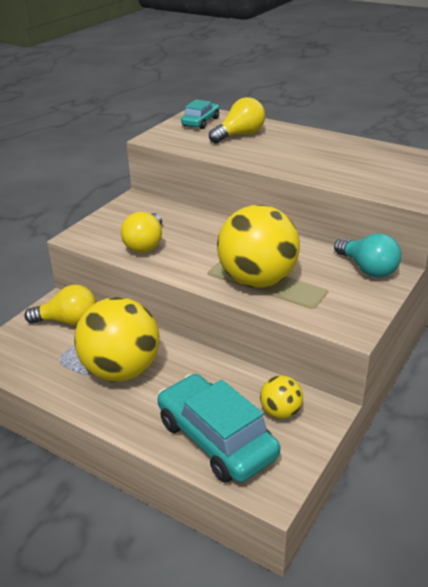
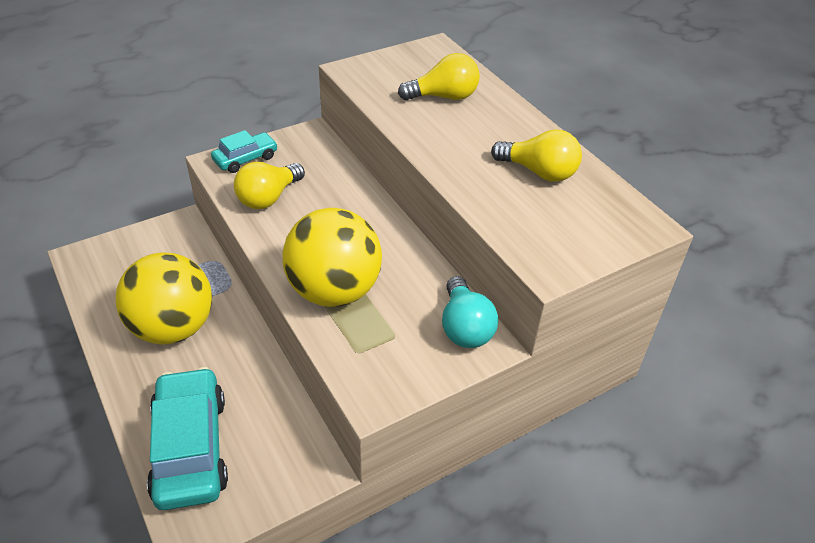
camera: 25 degrees right, 10 degrees up
yellow light bulb [24,284,96,326] -> yellow light bulb moved to [491,129,582,182]
turquoise car [181,100,219,129] -> turquoise car moved to [211,130,278,173]
yellow ball [260,375,303,419] -> none

